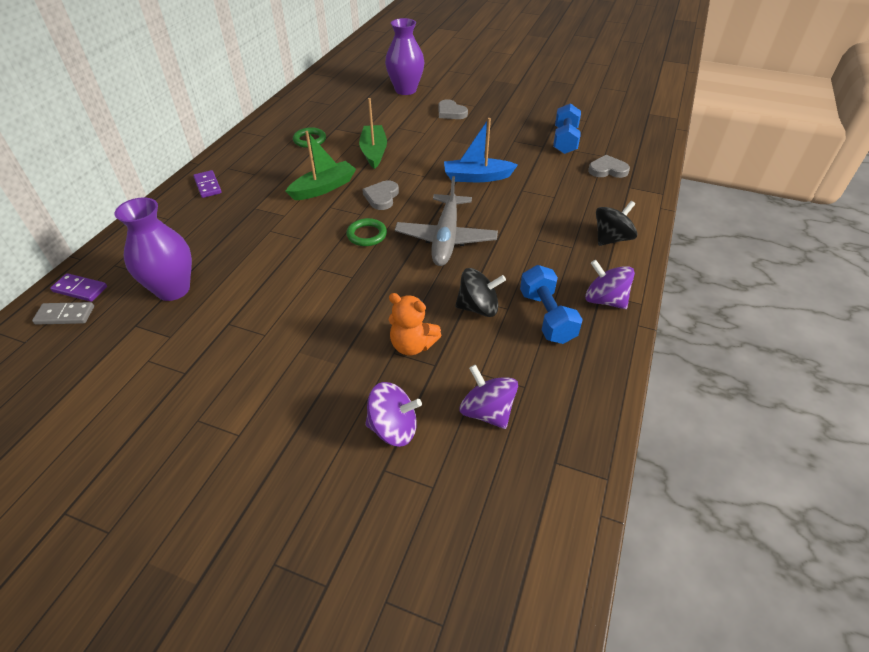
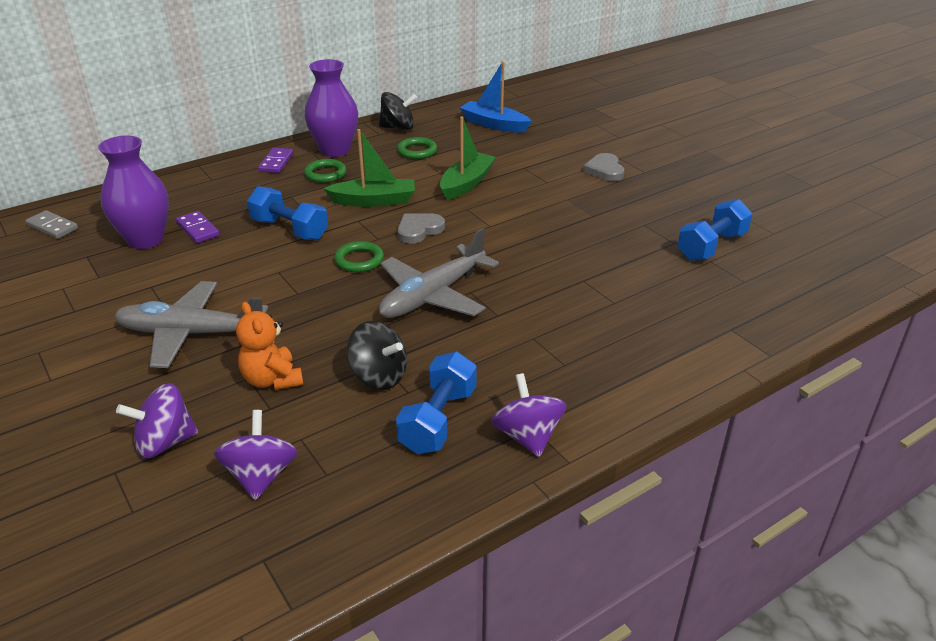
camera: 35 degrees right, 10 degrees down
purple domino [50,273,107,302] -> purple domino moved to [176,211,220,243]
purple spinning top [365,382,422,447] -> purple spinning top turned 120 degrees clockwise [116,383,198,458]
purple vase [385,18,425,95] -> purple vase moved to [305,59,358,157]
blue boat [444,118,518,182] -> blue boat moved to [460,61,531,133]
grey heart [588,155,630,178] -> none
black spinning top [596,201,638,246] -> black spinning top moved to [379,92,417,130]
none -> grey plane [114,281,268,368]
none -> blue dumbbell [247,186,328,240]
none -> green ring [304,159,346,183]

